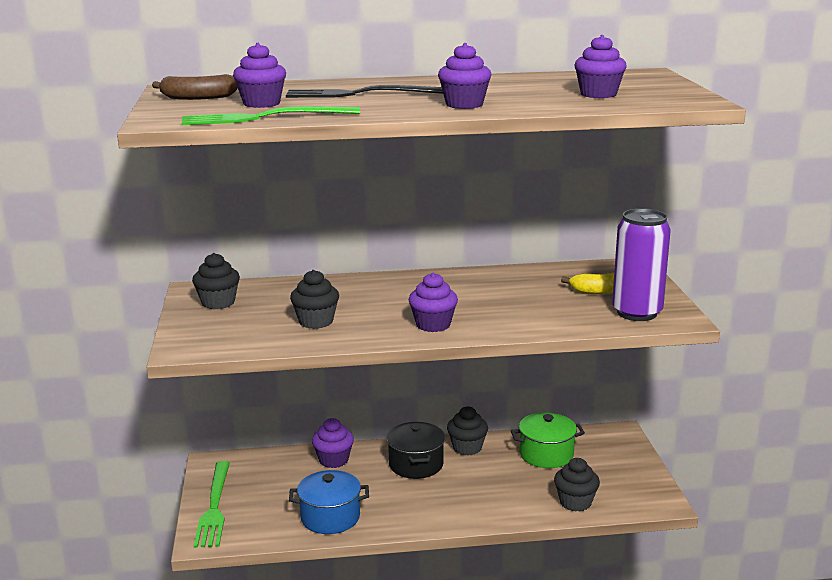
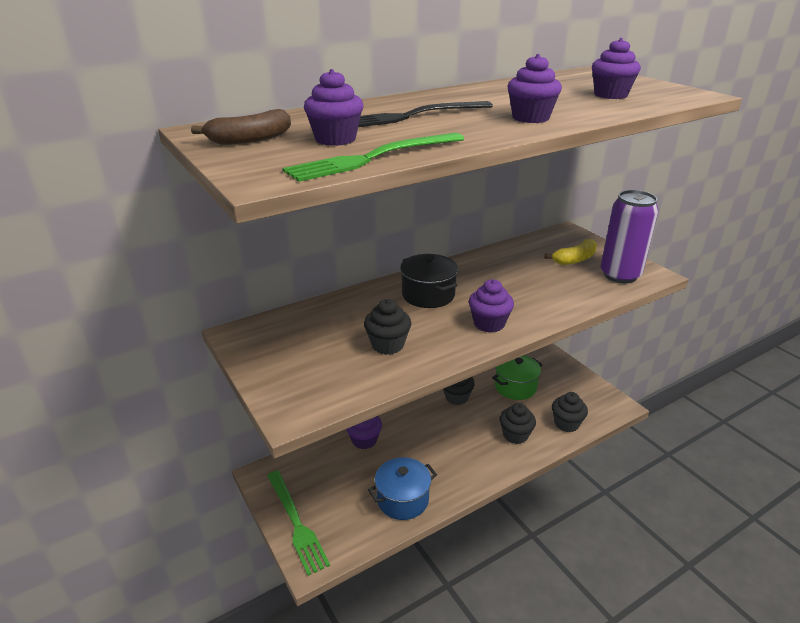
camera: 25 degrees left, 10 degrees up
black cupcake [192,253,240,309] -> black cupcake moved to [500,403,536,444]
black pot [387,422,445,479] -> black pot moved to [400,254,458,308]

